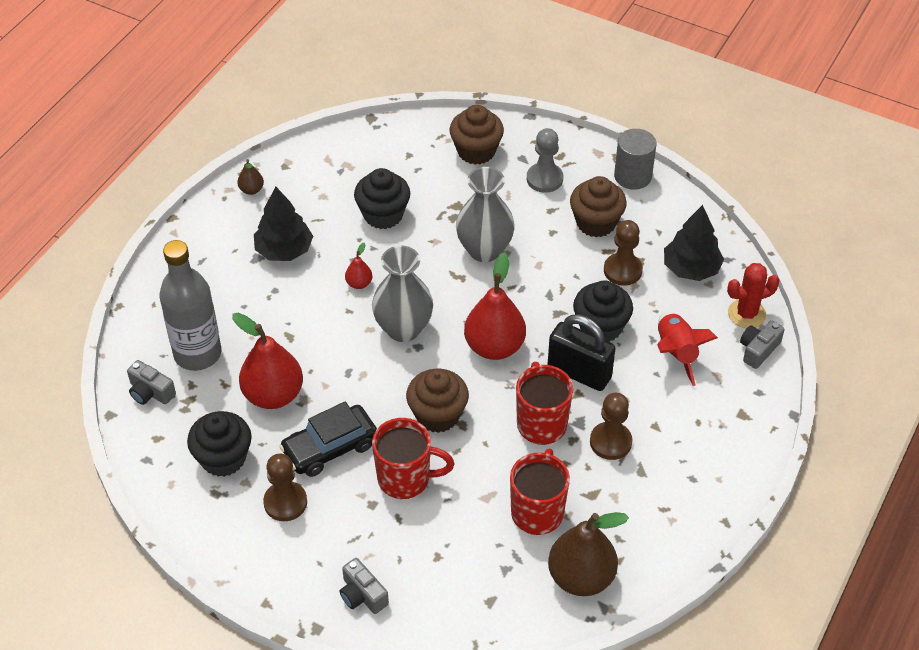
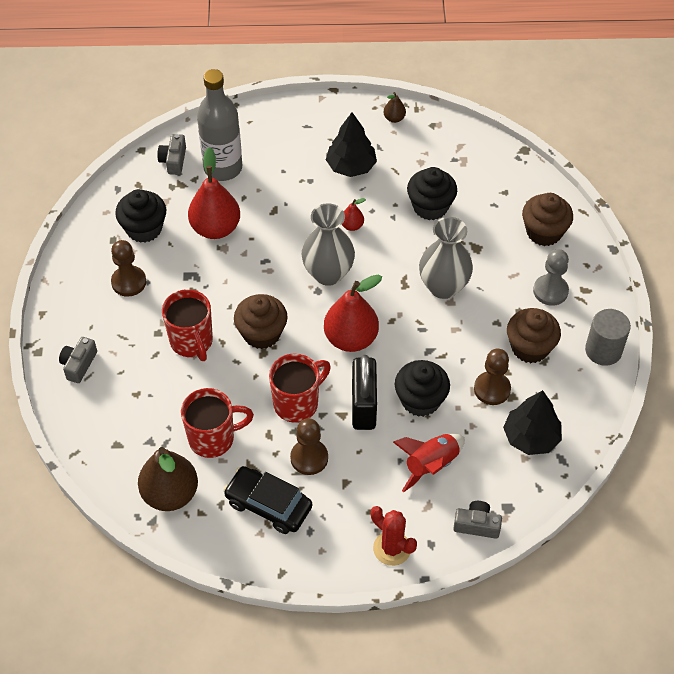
camera: 60 degrees right, 5 degrees up
black car [279,402,377,477] -> black car moved to [223,466,312,534]
red cactus [727,263,780,328] -> red cactus moved to [371,506,417,566]

